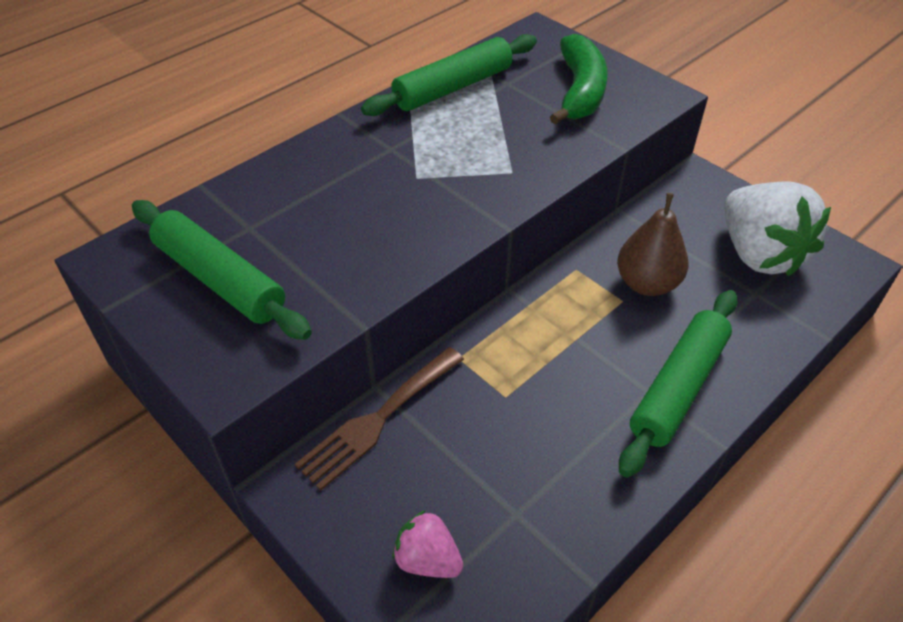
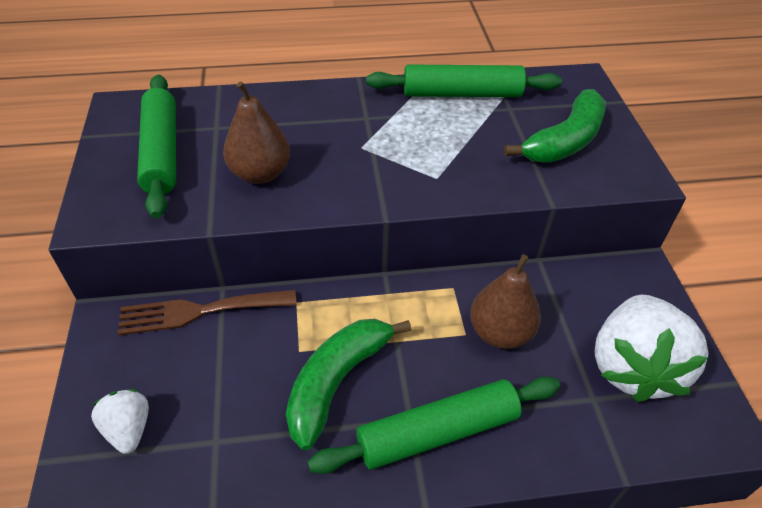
camera: 35 degrees right, 0 degrees up
pink strawberry [392,510,463,578] -> white strawberry [91,389,149,454]
none -> brown pear [223,82,290,184]
none -> green banana [286,319,411,450]

